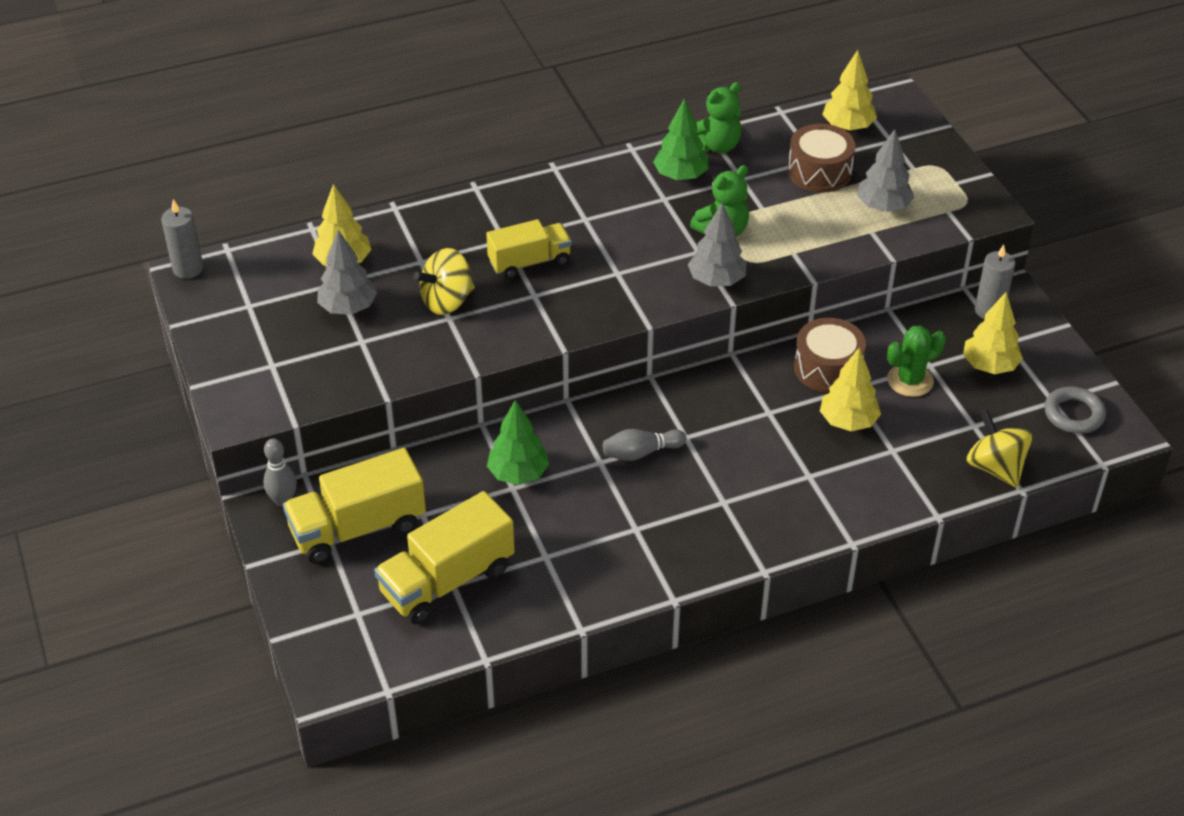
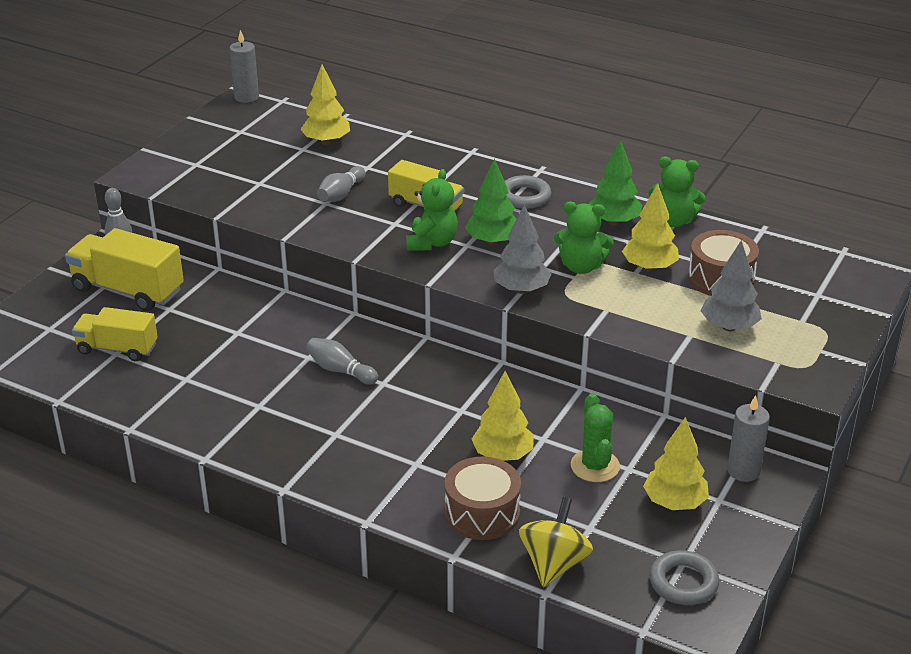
camera: 50 degrees right, 10 degrees down
grey tree [317,230,377,315] -> none
yellow truck [374,491,515,624] -> yellow truck [72,307,158,361], size x0.66
yellow spinning top [414,248,475,315] -> grey bowling pin [317,166,365,202]
green tree [487,400,549,485] -> green tree moved to [465,158,516,245]
brown drum [794,318,866,393] -> brown drum moved to [445,457,521,540]
yellow tree [822,50,877,131] -> yellow tree moved to [622,183,679,272]
green cactus [887,325,946,397] -> green cactus turned 60 degrees clockwise [571,393,620,482]
none -> green teddy bear [407,169,458,250]
none -> grey ring [505,175,551,209]

